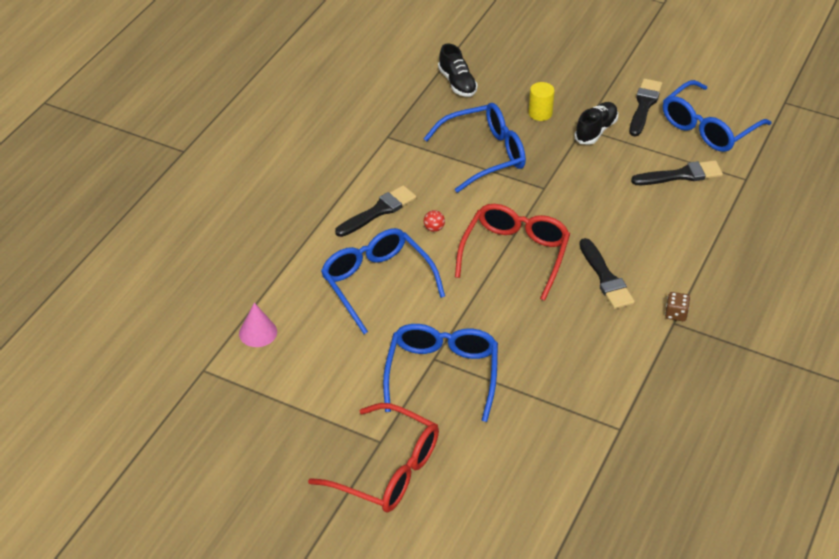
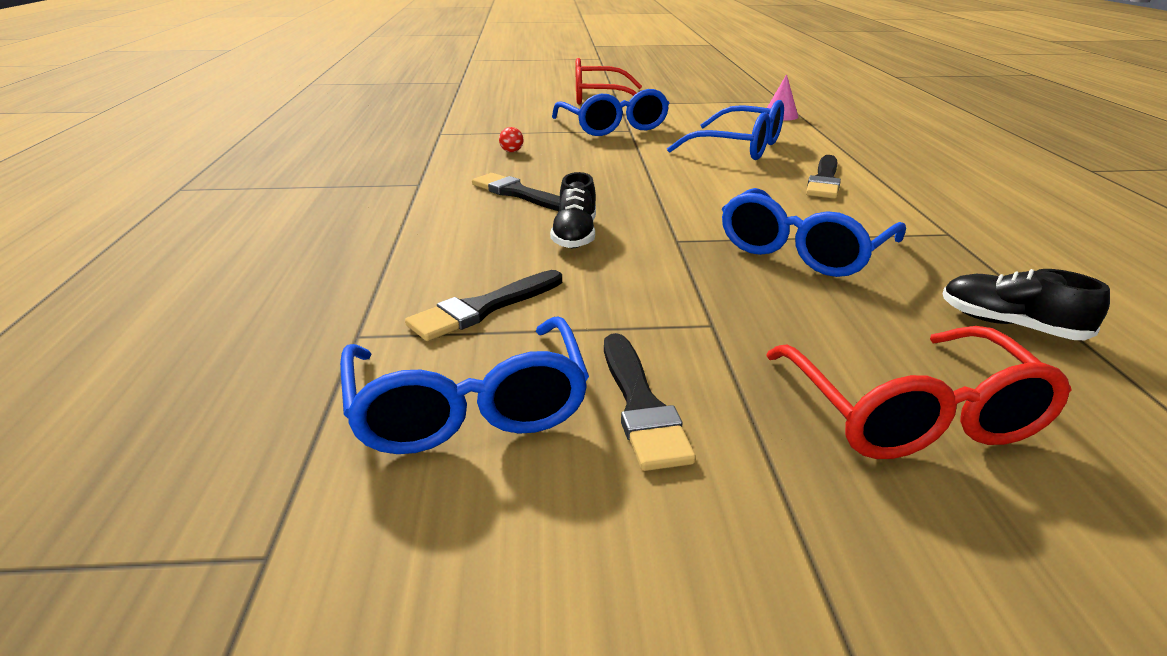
camera: 150 degrees right, 15 degrees down
red ball [424,210,445,232] -> red ball moved to [499,127,524,152]
red glasses [455,204,570,301] -> red glasses moved to [766,326,1072,459]
yellow cylinder [528,82,555,121] -> none
black shoe [574,102,618,145] -> black shoe moved to [550,172,596,248]
blue glasses [663,80,771,152] -> blue glasses turned 150 degrees clockwise [340,316,589,454]
brown dice [665,292,690,321] -> none

